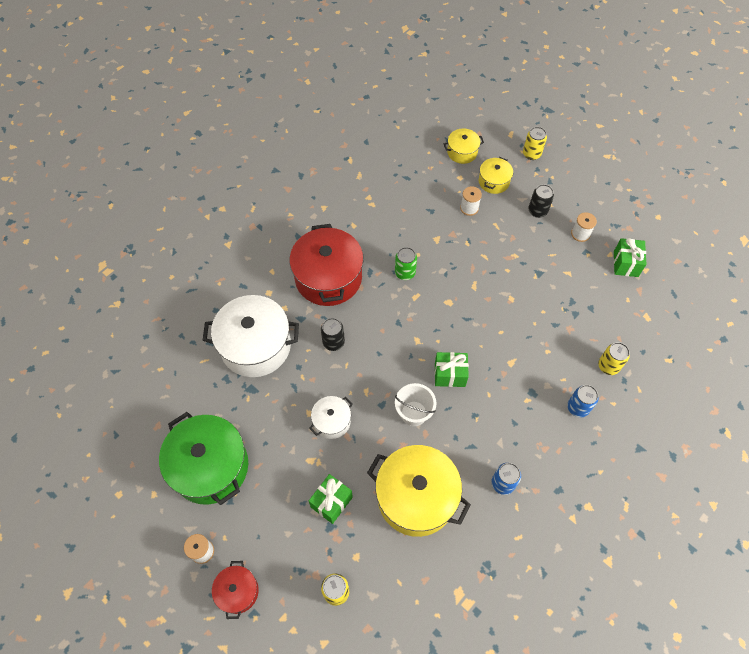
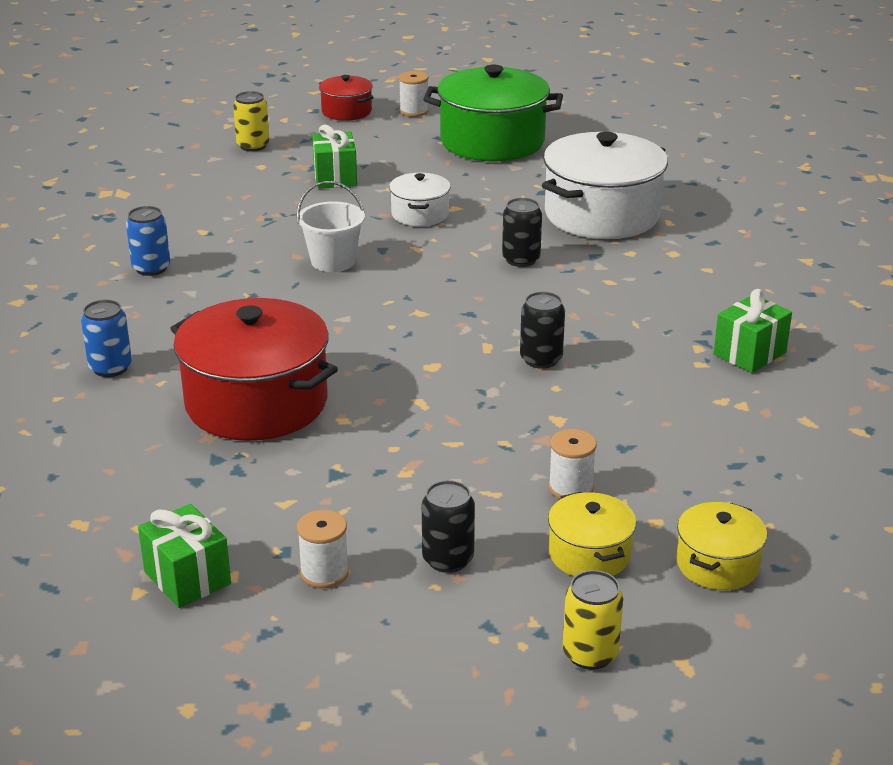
camera: 135 degrees right, 30 degrees down
red pot [290,224,364,306] -> red pot moved to [170,298,338,441]
yellow pot [367,445,471,537] -> none
green can [395,247,417,280] -> black can [520,292,565,369]
green gift [435,352,469,387] -> green gift moved to [713,289,792,373]
yellow can [598,342,630,375] -> none

